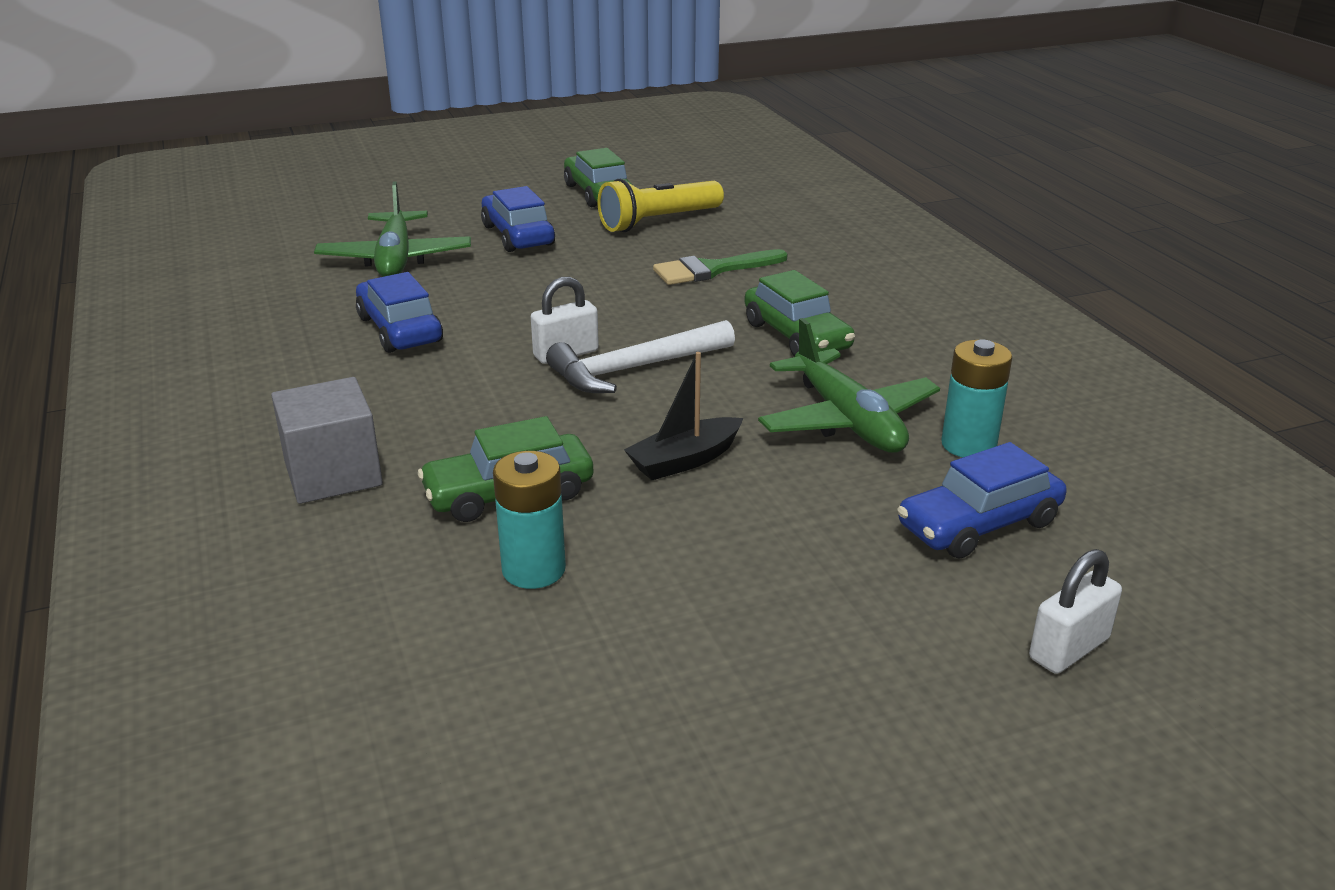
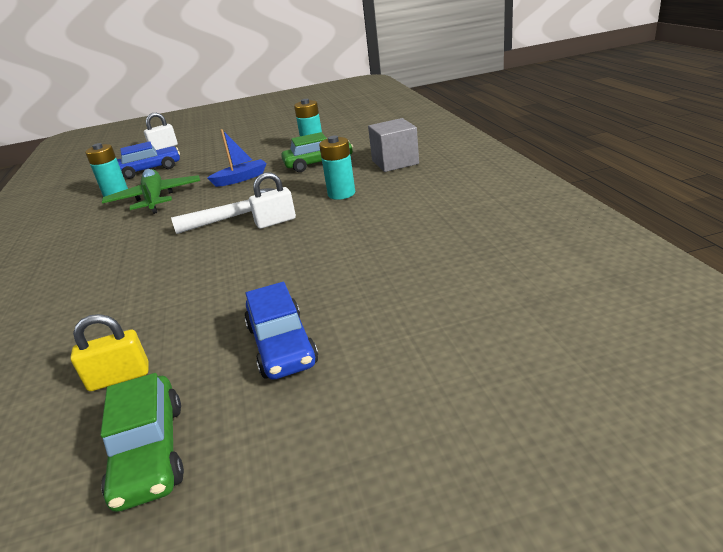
camera: 170 degrees left, 0 degrees up
green plane [314,181,471,277] -> none
blue car [356,272,443,353] -> none
yellow flashlight [598,179,724,232] -> yellow padlock [70,314,149,391]
black boat [624,352,743,480] -> blue boat [207,129,267,187]
green brush [653,249,788,285] -> none
green car [744,270,855,357] -> none
none -> turquoise battery [319,136,355,200]

